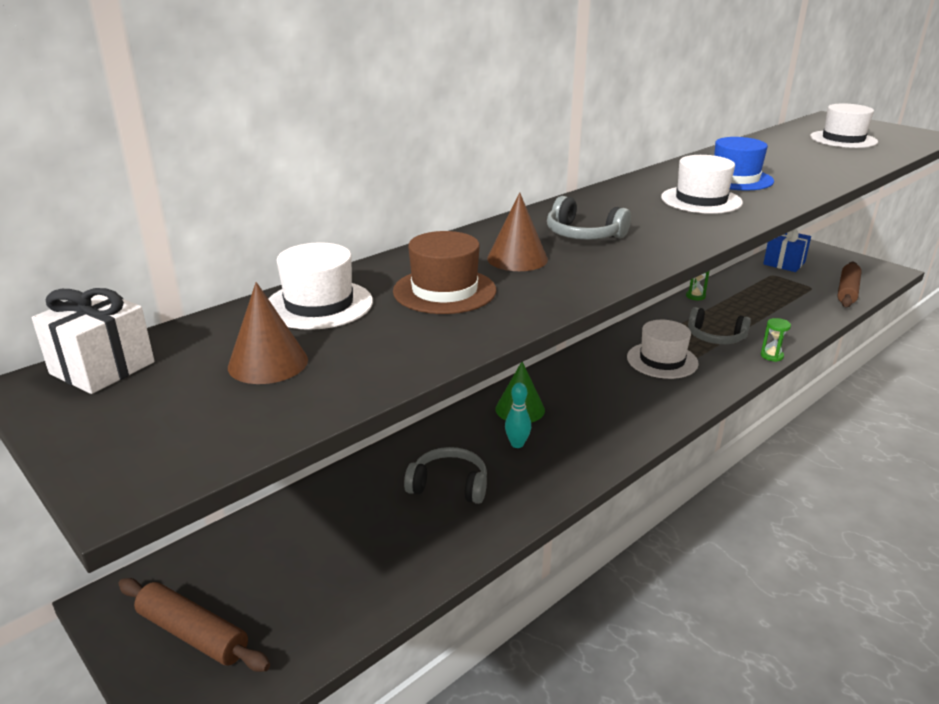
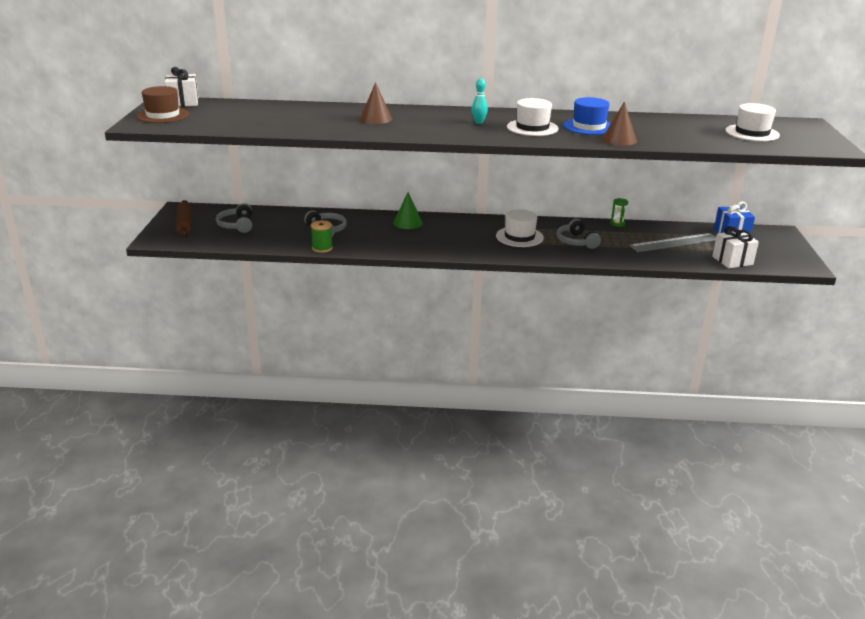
camera: 45 degrees right, 0 degrees up
brown cone [228,282,308,384] -> brown cone moved to [602,101,637,146]
white hat [268,242,373,330] -> none
brown hat [393,231,496,314] -> brown hat moved to [136,86,189,123]
turquoise bowling pin [505,383,531,448] -> turquoise bowling pin moved to [472,78,488,124]
grey headphones [547,196,631,240] -> grey headphones moved to [216,203,252,233]
green hourglass [761,318,791,362] -> none
brown rolling pin [837,262,862,307] -> white gift [712,226,759,268]
none -> green spool [311,220,333,253]
none -> grey ruler [629,233,716,252]

